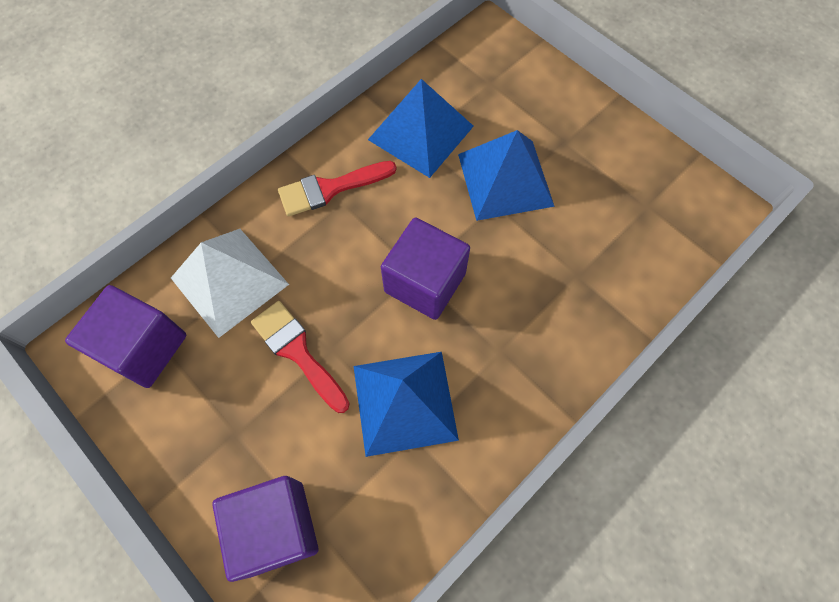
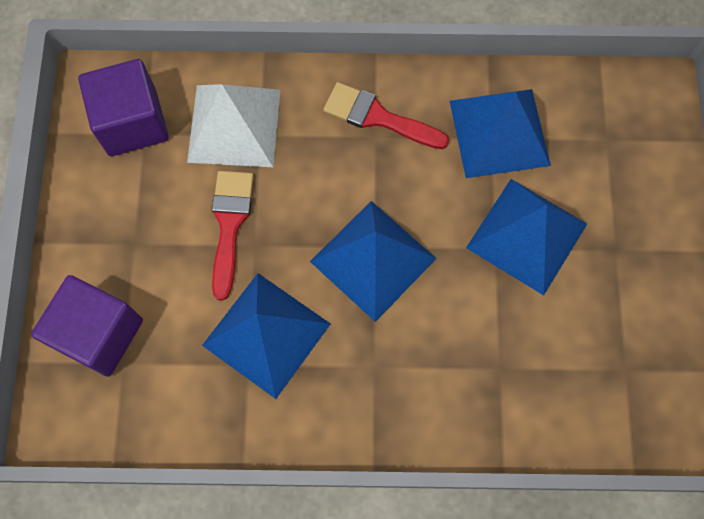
camera: 45 degrees right, 5 degrees up
purple cube [381,217,470,320] -> blue pyramid [310,201,436,322]

